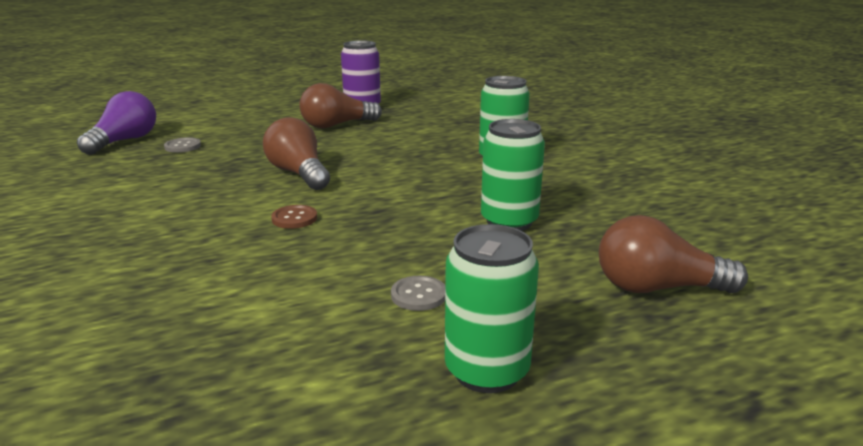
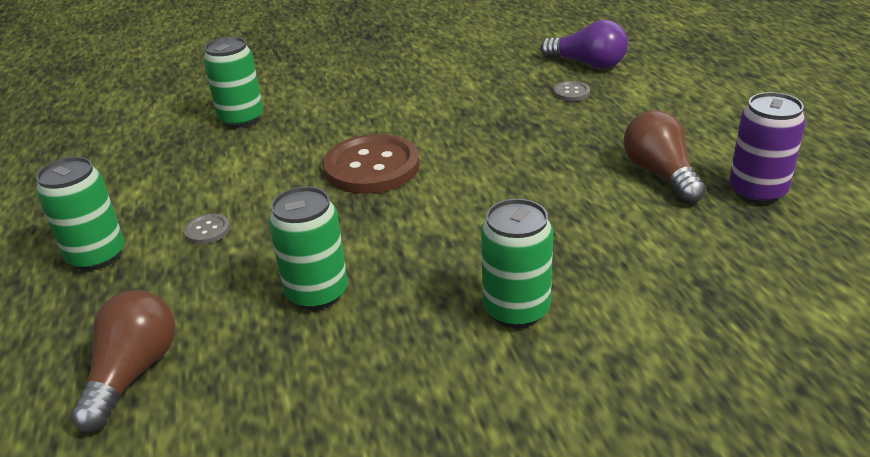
camera: 100 degrees right, 10 degrees up
brown light bulb [263,117,330,190] -> none
brown button [271,205,317,229] -> brown button [323,134,420,194], size x2.35
none -> green can [203,37,263,128]

